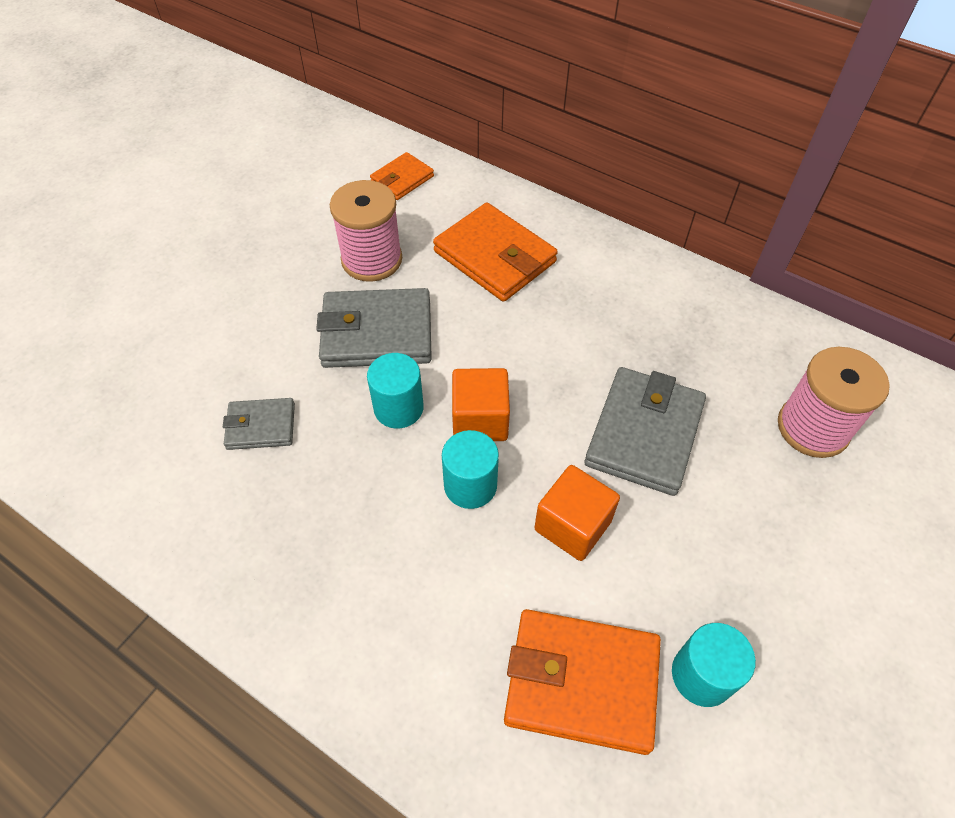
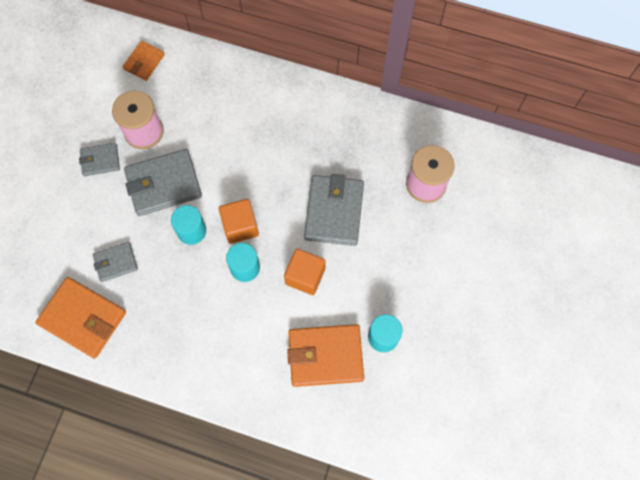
camera: 15 degrees left, 15 degrees up
orange wallet [433,203,558,302] -> orange wallet moved to [36,277,126,359]
none -> grey wallet [79,143,120,176]

